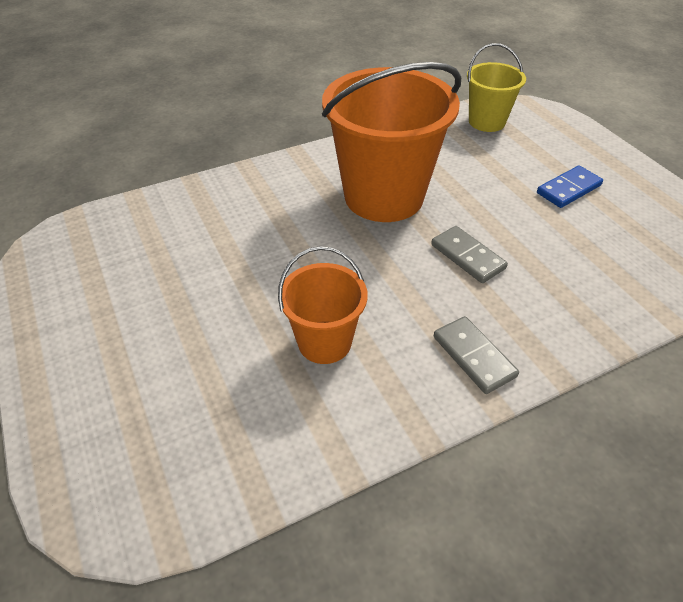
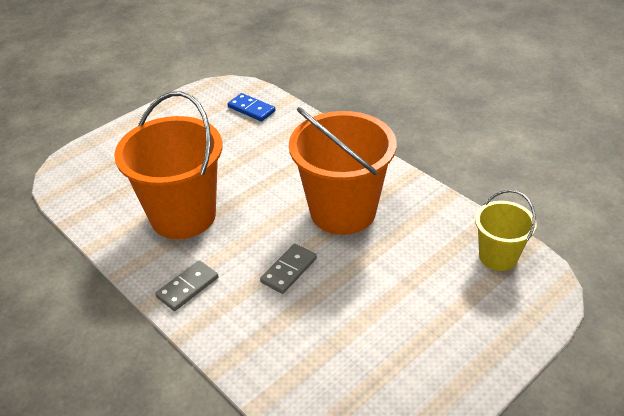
camera: 75 degrees right, 5 degrees down
orange bucket [278,246,368,364] -> orange bucket [114,91,222,239], size x1.87
blue domino [537,166,603,208] -> blue domino moved to [228,93,275,121]

